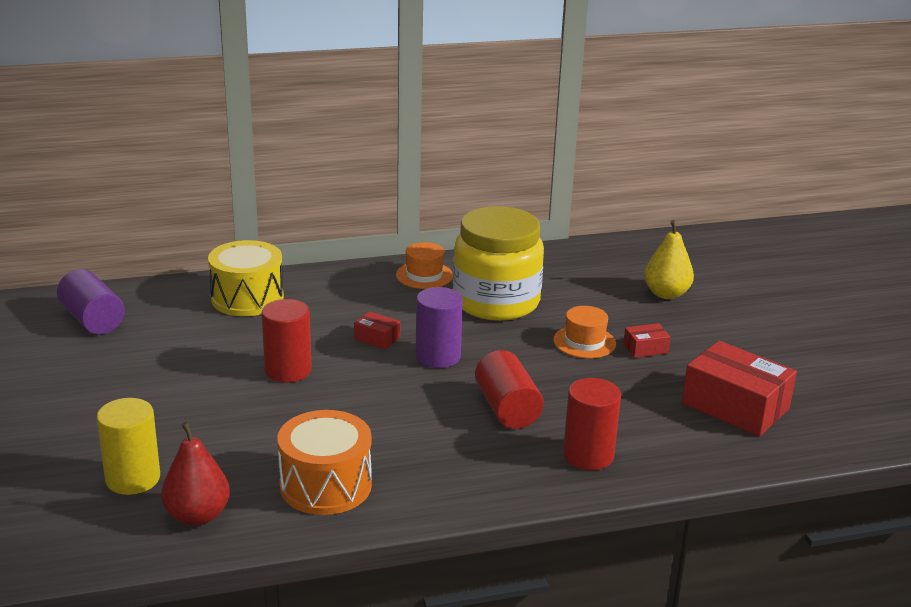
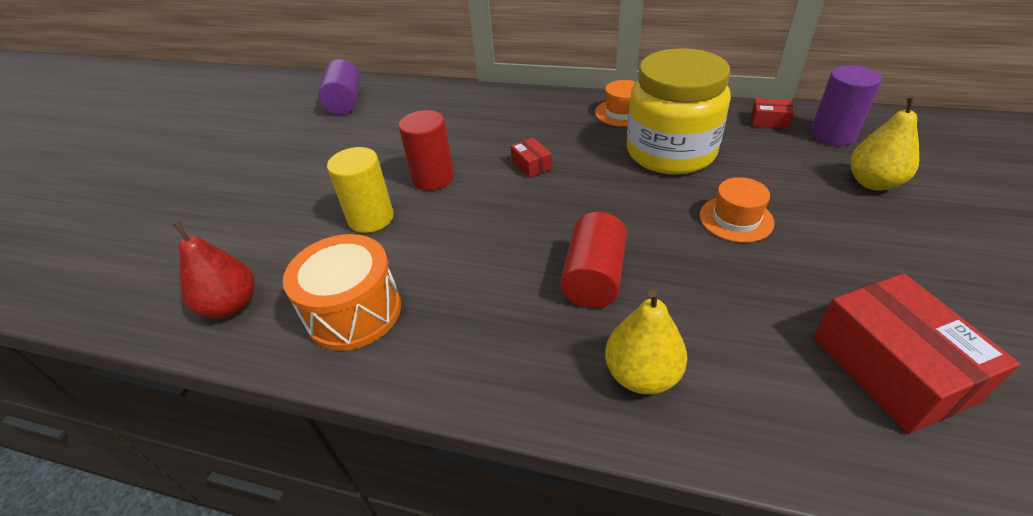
camera: 35 degrees right, 15 degrees up
yellow cylinder [97,398,160,495] -> yellow cylinder moved to [327,147,394,233]
yellow drum [208,240,284,316] -> none
purple cylinder [415,287,463,368] -> purple cylinder moved to [811,65,882,146]
red cylinder [563,378,621,470] -> yellow pear [605,289,687,394]
red box [623,323,671,358] -> red box moved to [751,98,794,129]

